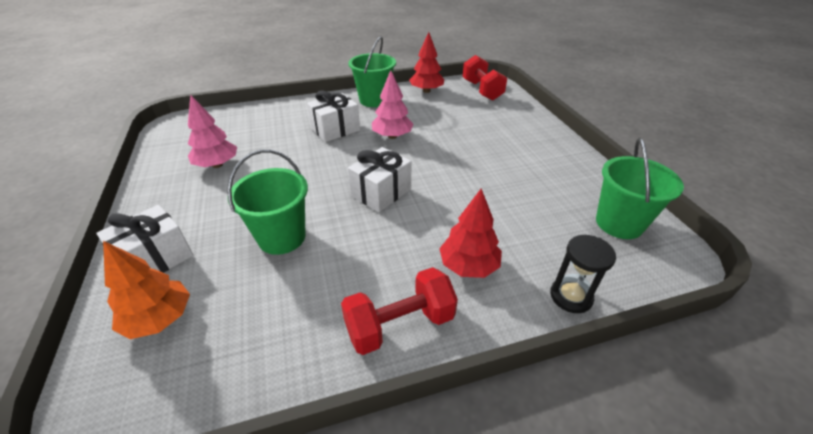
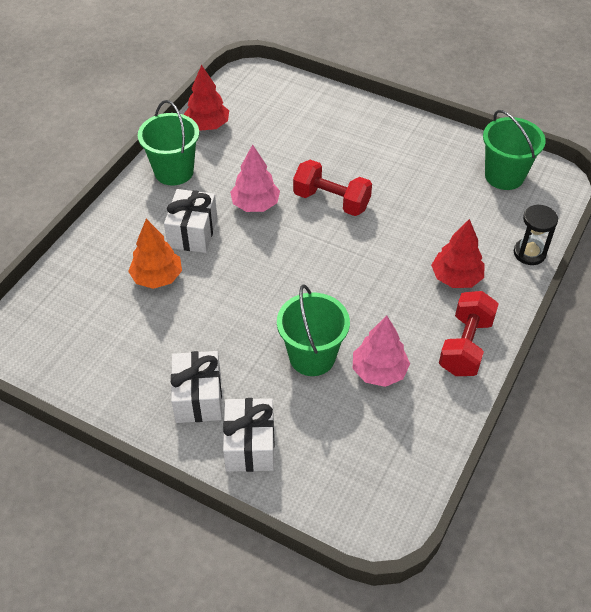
camera: 45 degrees left, 10 degrees up
orange tree [103,241,190,339] -> orange tree moved to [128,219,182,289]
pink tree [188,95,237,168] -> pink tree moved to [353,316,410,387]
white gift [348,147,411,212] -> white gift moved to [171,351,222,423]
red dumbbell [463,55,507,100] -> red dumbbell moved to [293,160,372,216]

